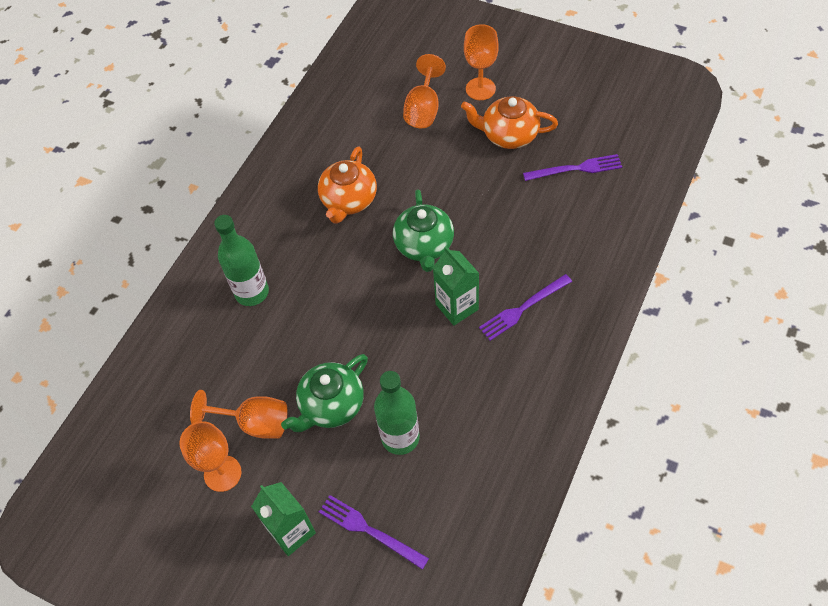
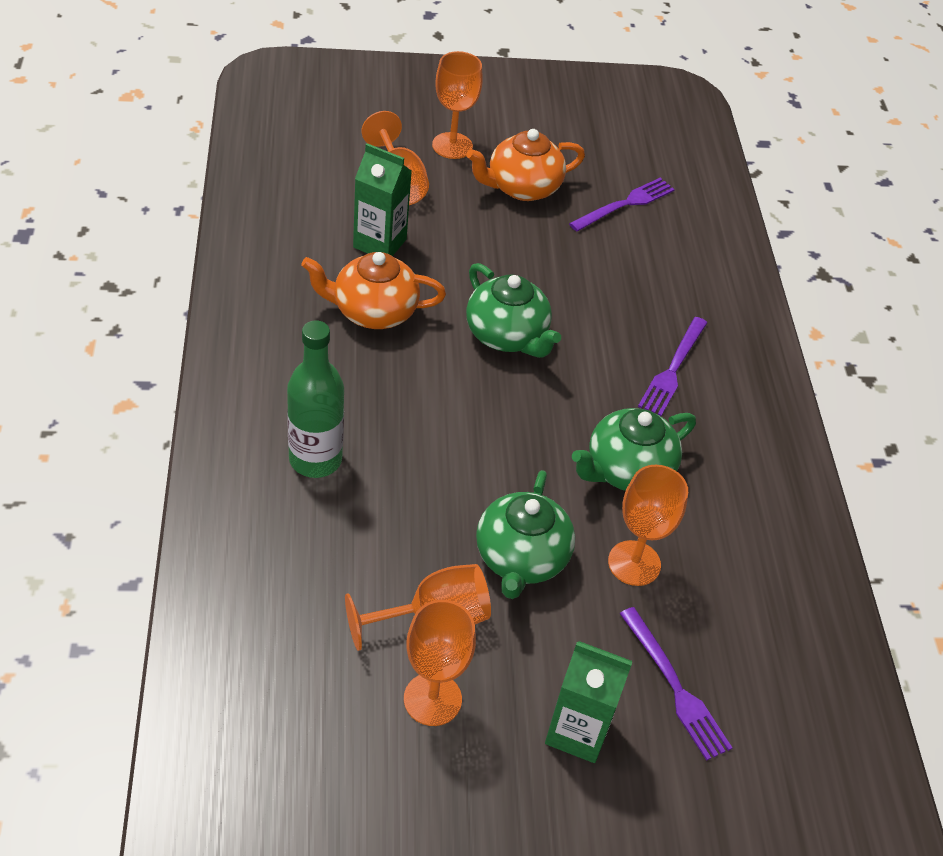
camera: 40 degrees left, 10 degrees down
orange teapot [318,147,377,224] -> orange teapot turned 105 degrees clockwise [301,252,446,329]
purple fork [319,495,429,570] -> purple fork turned 120 degrees counterclockwise [619,607,733,761]
green bottle [374,371,420,455] -> orange goblet [608,465,688,586]
green carton [433,246,479,326] -> green carton moved to [353,143,412,256]
none -> green teapot [572,408,696,491]

